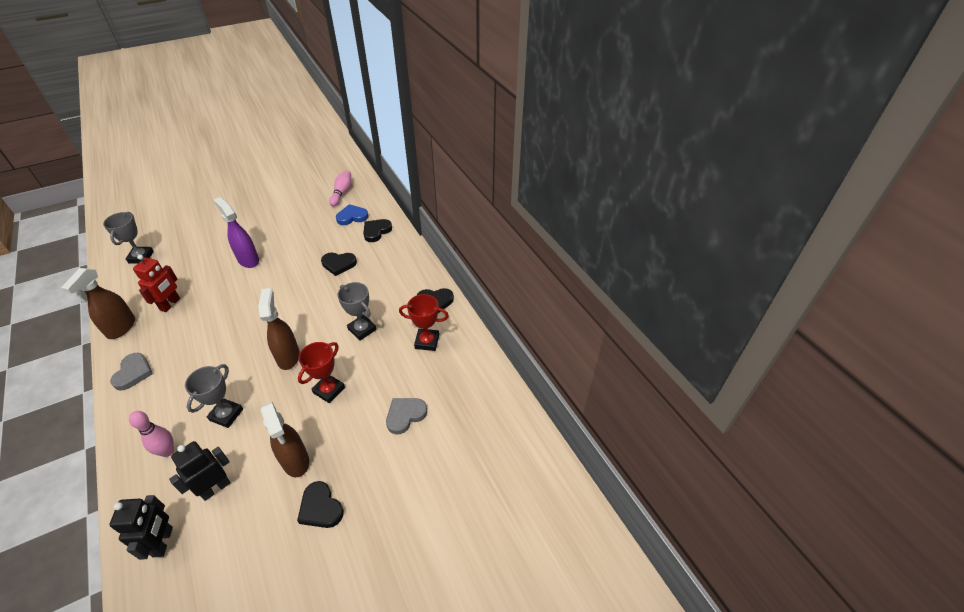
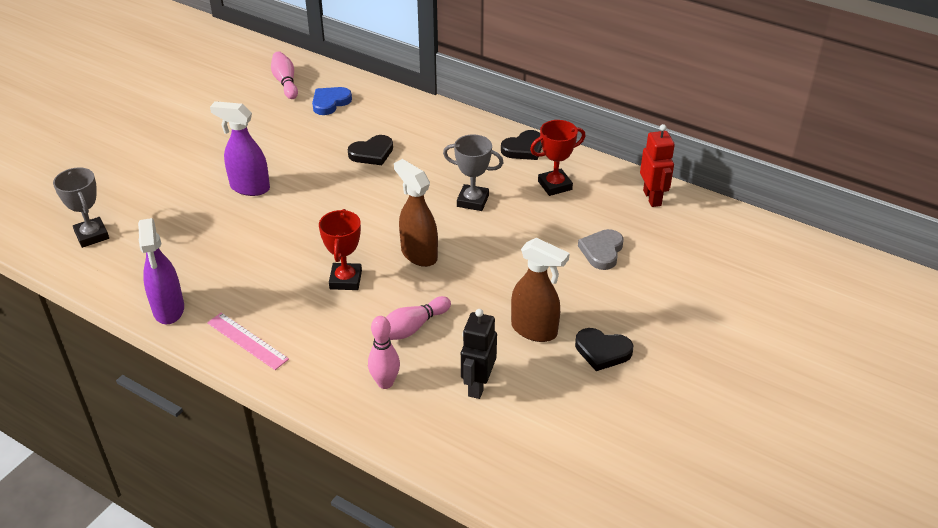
camera: 30 degrees left, 5 degrees down
brown spray bottle [61,268,135,339] -> purple spray bottle [138,218,184,324]
black robot [109,495,173,560] -> none
grey heart [110,353,153,391] -> pink ruler [207,313,289,370]
red robot [133,255,180,312] -> red robot moved to [640,124,675,207]
grey trophy [185,364,243,428] -> pink bowling pin [386,296,451,340]
red trophy [298,342,345,403] -> red trophy moved to [319,209,362,290]
black heart [363,219,392,242] -> none

